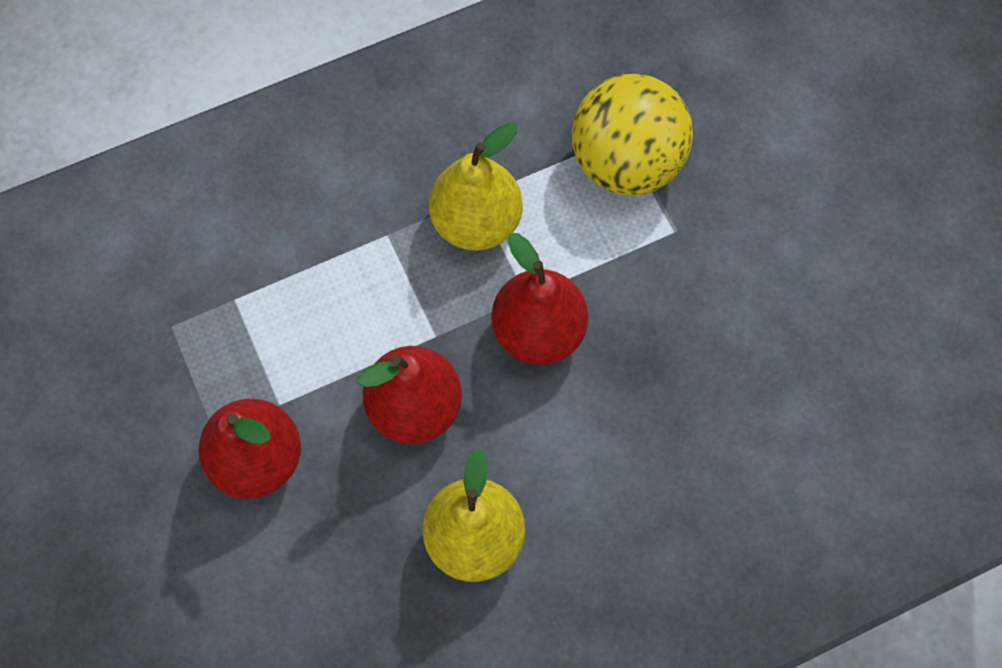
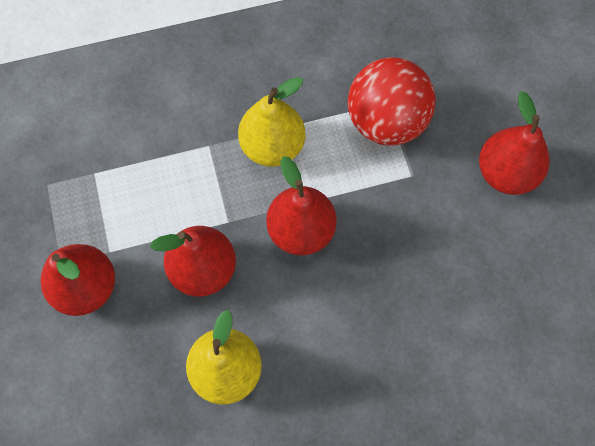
camera: 10 degrees right, 0 degrees up
yellow ball [572,74,693,195] -> red ball [348,57,436,146]
none -> red pear [479,91,549,195]

